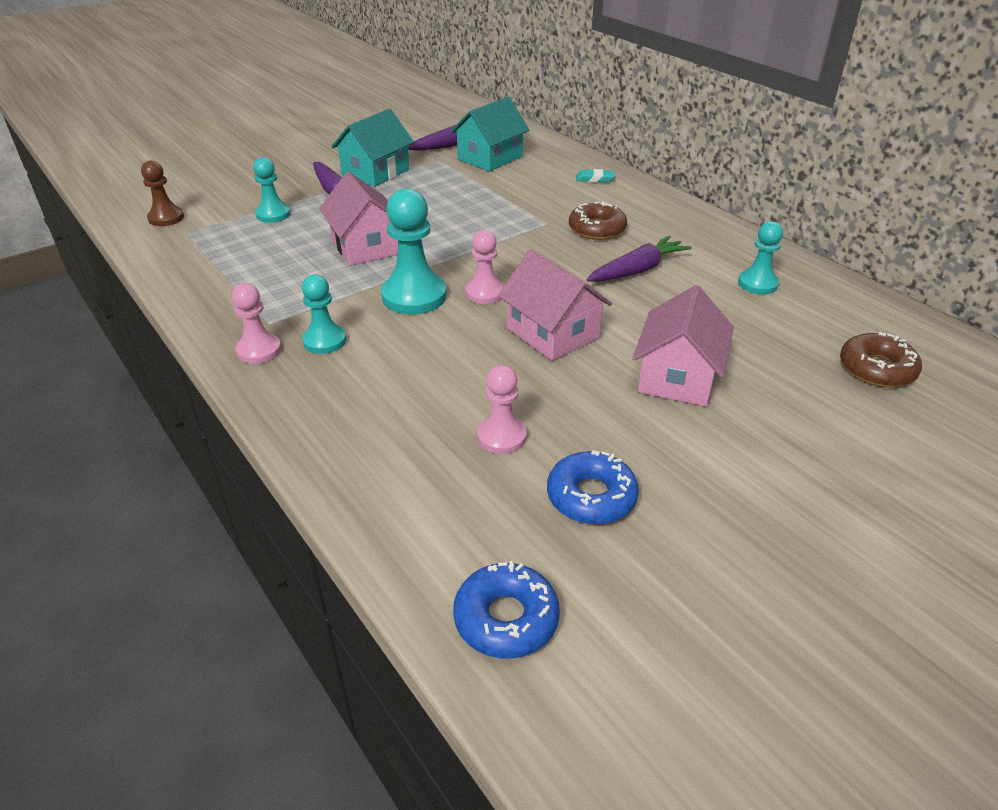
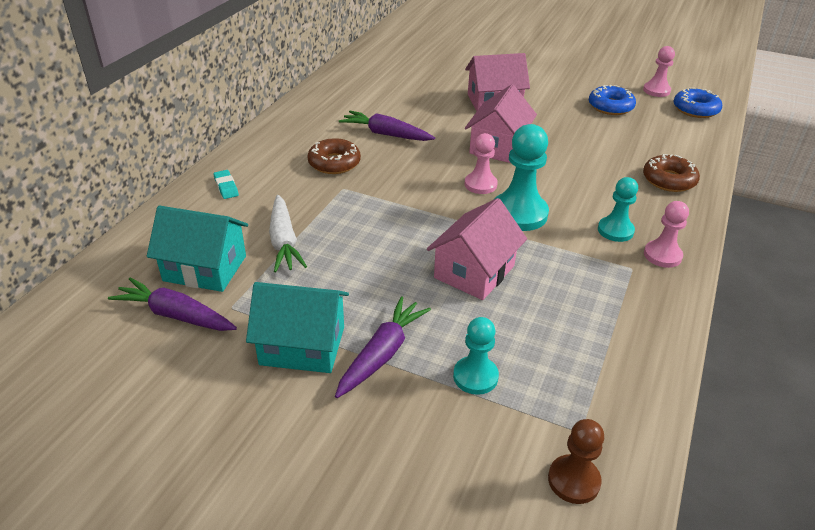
camera: 120 degrees left, 0 degrees up
pink pawn [477,365,527,454] -> pink pawn moved to [643,46,675,97]
turquoise pawn [738,221,783,294] -> none
brown donut [840,332,922,387] -> brown donut moved to [643,154,700,192]
none -> white carrot [269,195,307,272]

